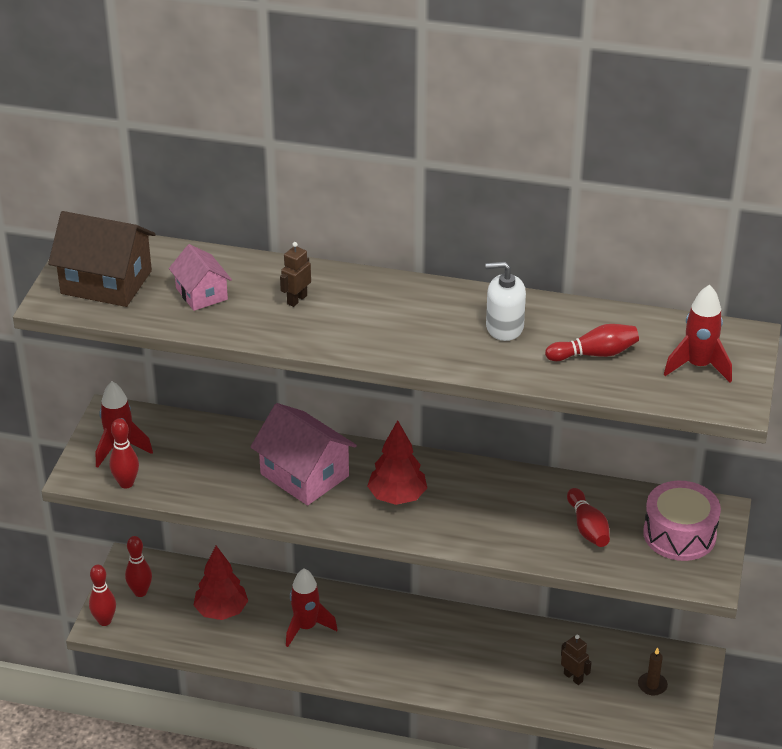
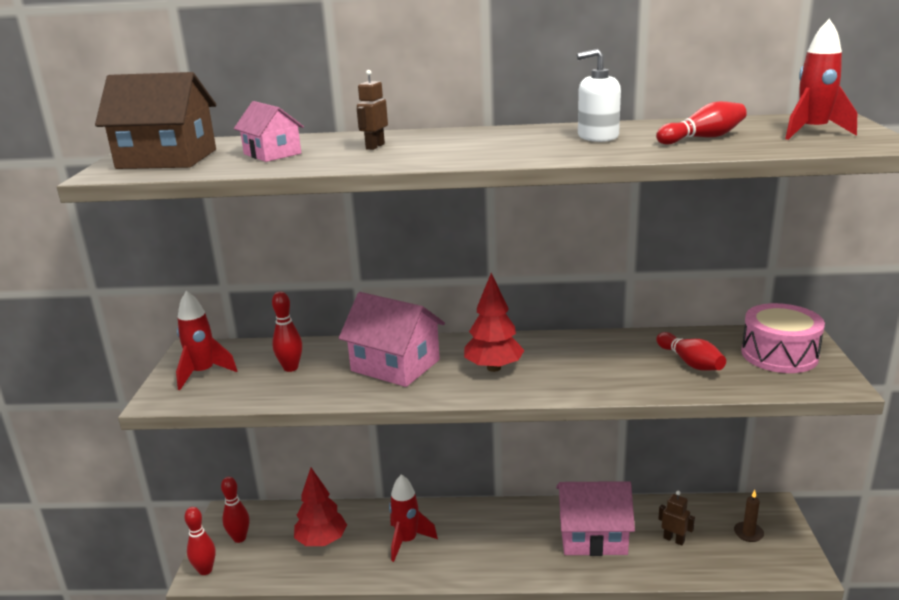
camera: 10 degrees left, 15 degrees down
red bowling pin [109,419,139,488] -> red bowling pin moved to [272,291,302,372]
none -> pink house [556,481,635,556]

